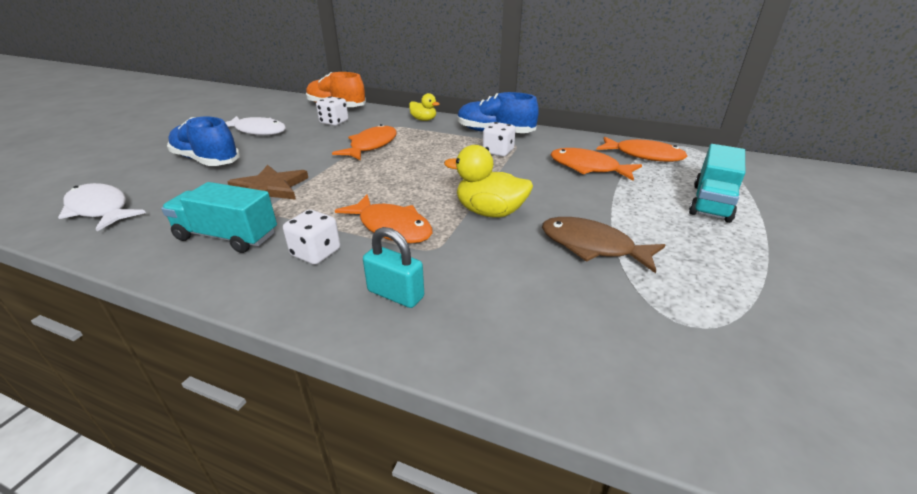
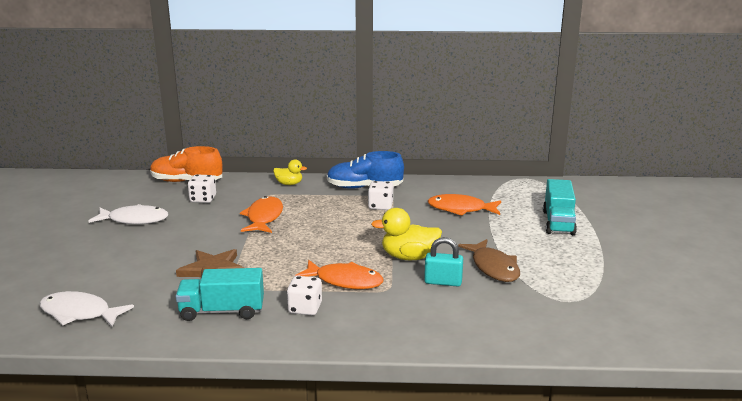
camera: 20 degrees left, 10 degrees down
blue shoe [167,117,240,166] -> none
turquoise padlock [363,227,424,308] -> turquoise padlock moved to [424,237,463,287]
brown fish [542,217,665,273] -> brown fish turned 120 degrees counterclockwise [458,239,520,282]
orange fish [596,137,687,162] -> none

